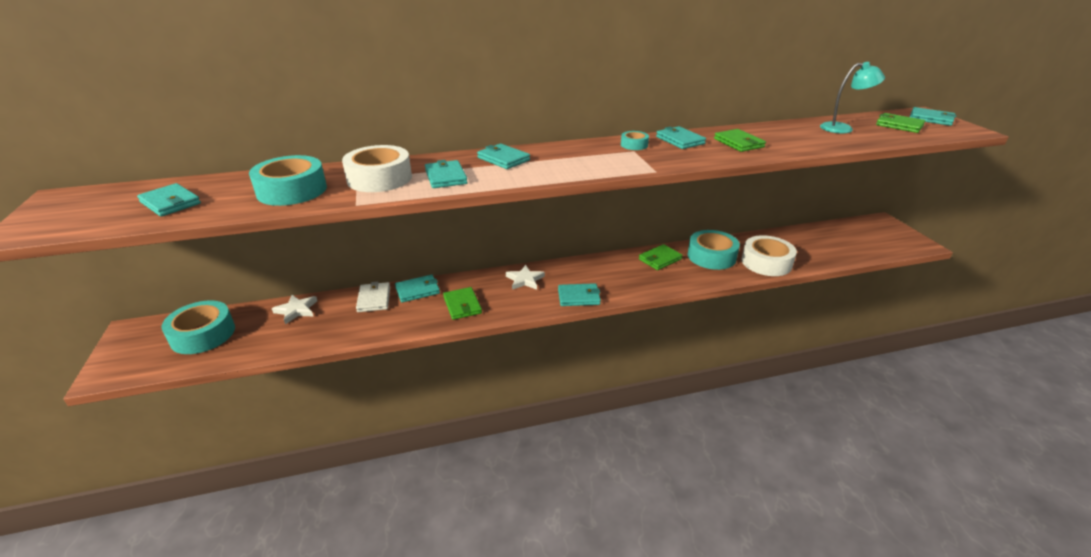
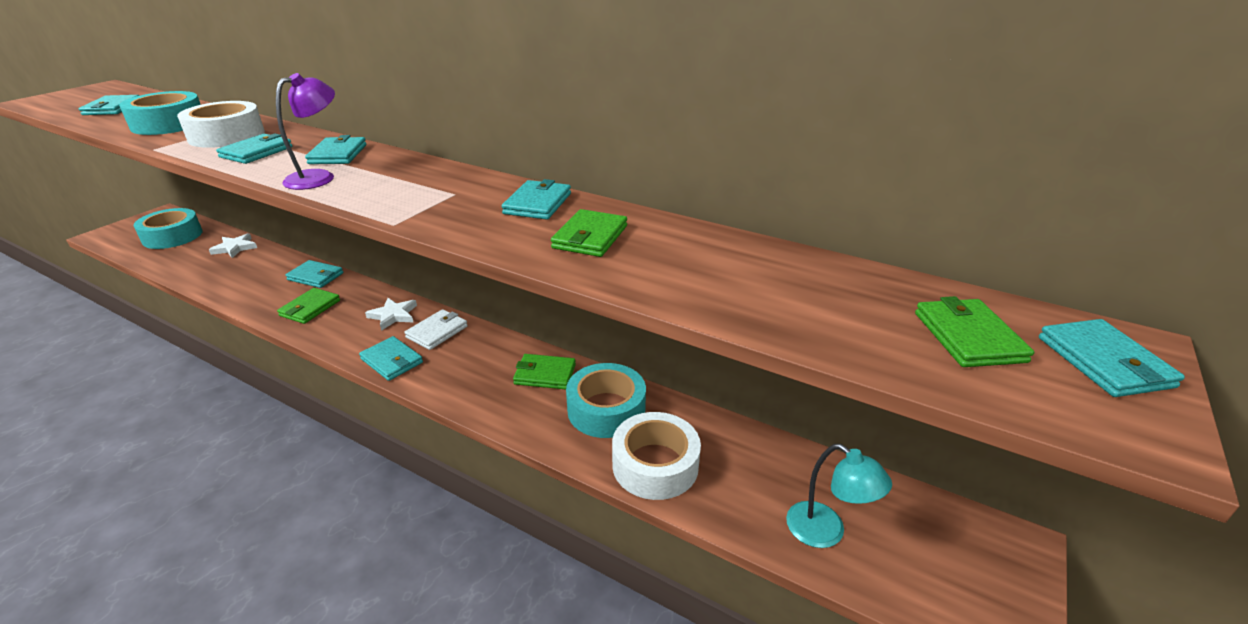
camera: 45 degrees right, 0 degrees up
white wallet [356,282,390,312] -> white wallet moved to [404,309,468,350]
turquoise tape [621,131,649,150] -> none
turquoise lamp [820,62,885,133] -> turquoise lamp moved to [786,444,892,548]
none -> purple lamp [276,73,335,190]

